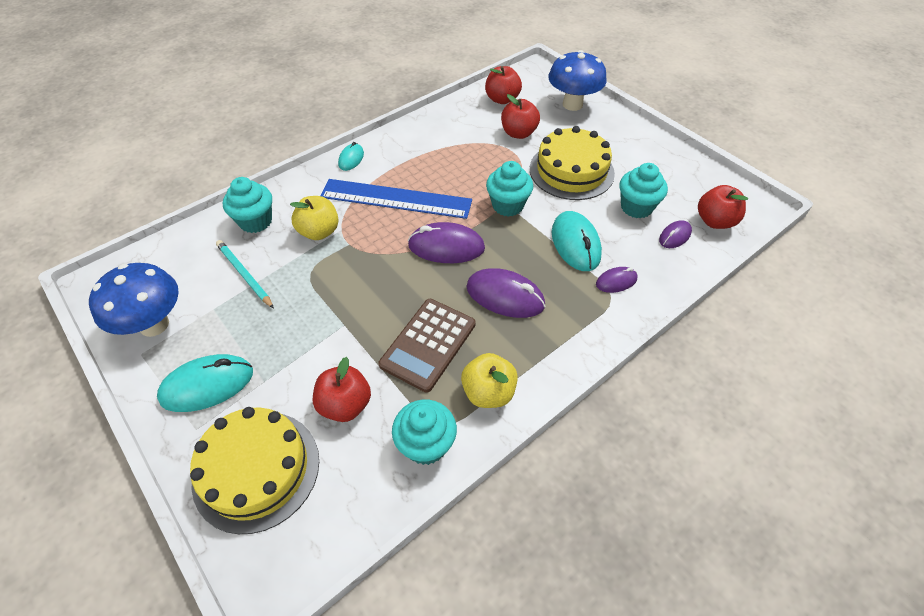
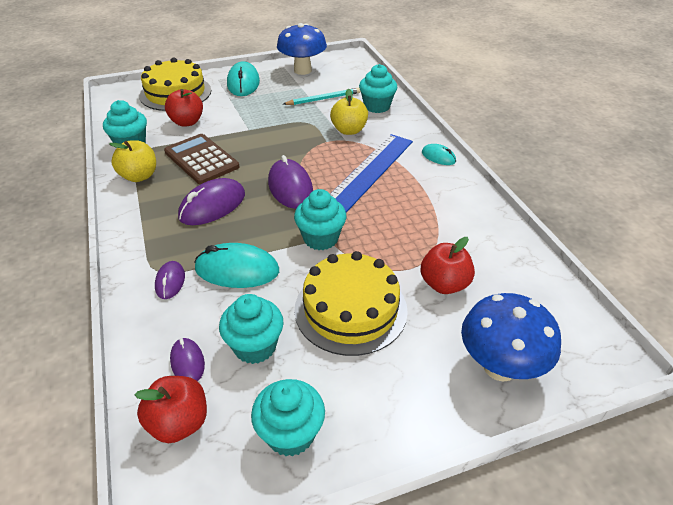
camera: 110 degrees right, 10 degrees down
purple mouse [408,222,485,263] -> purple mouse turned 45 degrees counterclockwise [268,155,313,209]
red apple [485,66,522,104] -> none
none -> turquoise cupcake [251,379,325,457]

